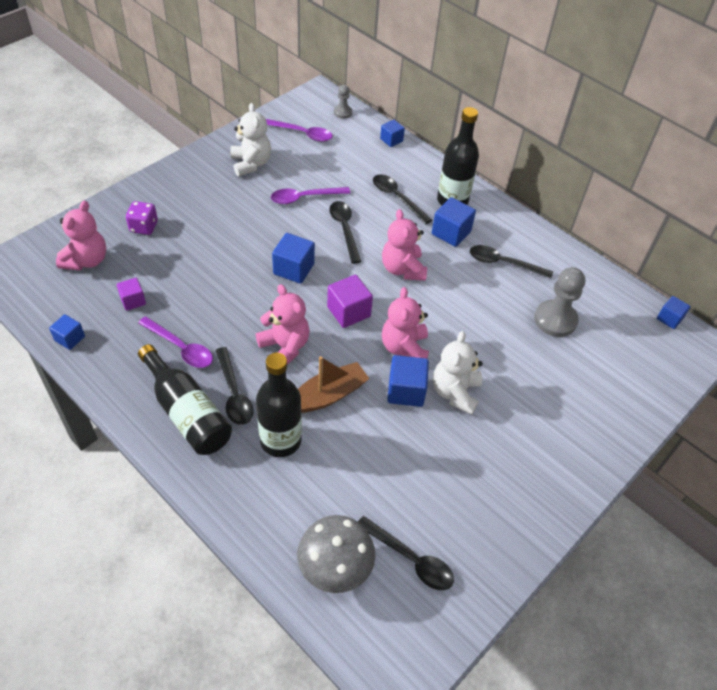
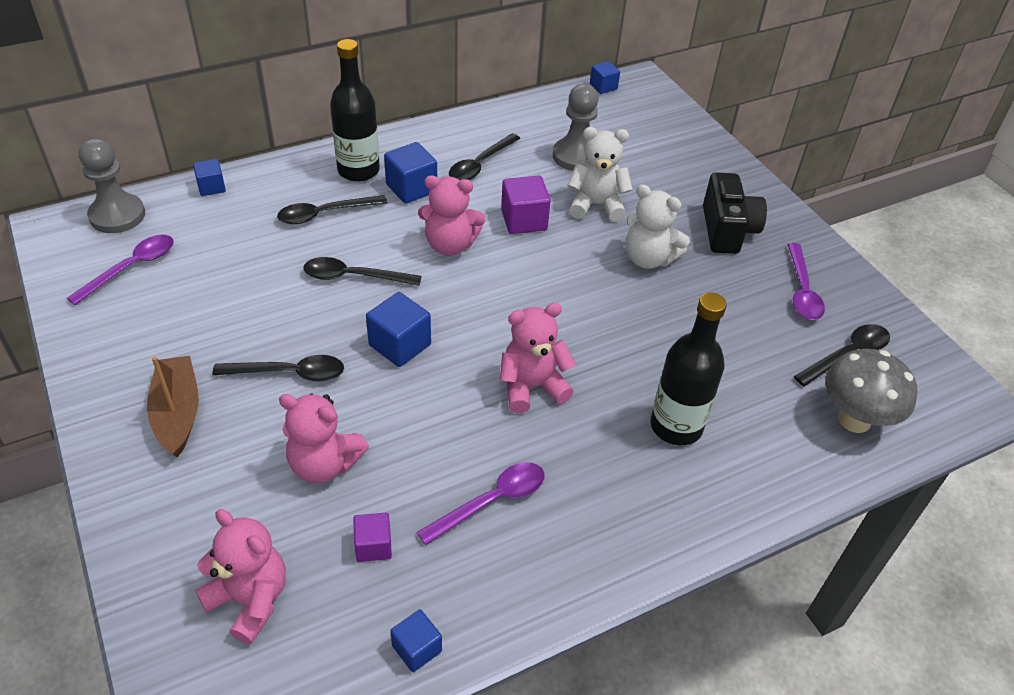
camera: 70 degrees left, 5 degrees down
purple dice [126,201,158,235] -> none
black bottle [138,344,232,455] -> none
black spoon [216,347,254,425] -> black spoon moved to [212,355,344,382]
white teddy bear [230,103,271,176] -> white teddy bear moved to [567,127,633,222]
purple spoon [271,187,350,204] -> purple spoon moved to [787,243,825,320]
brown boat [298,356,370,413] -> brown boat moved to [147,356,199,458]
purple cube [327,275,373,328] -> purple cube moved to [501,176,551,234]
grey pawn [334,85,352,119] -> grey pawn [79,138,145,233], size x1.85
pink teddy bear [382,287,429,359] -> pink teddy bear moved to [279,394,369,483]
blue cube [387,355,429,407] -> none
none -> black camera [703,172,767,254]

